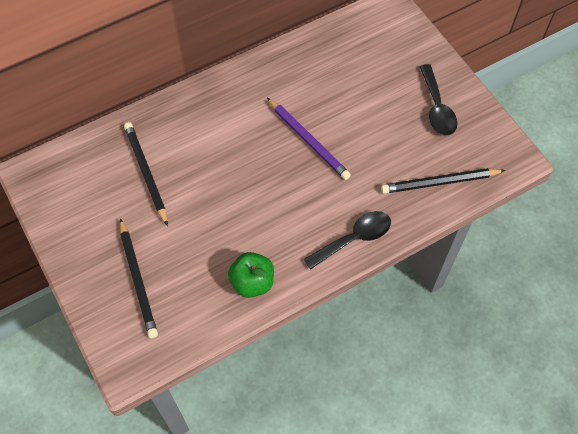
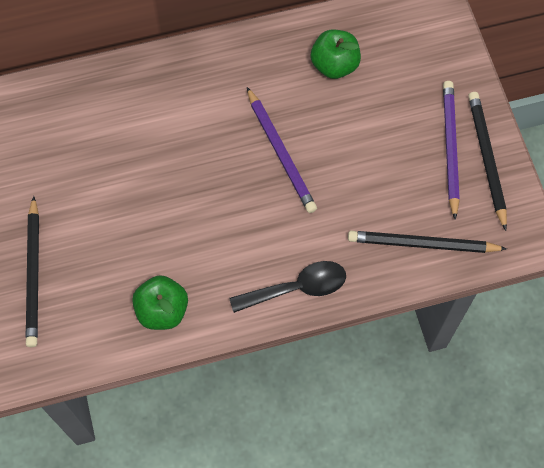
camera: 15 degrees right, 5 degrees up
black pencil [124,122,168,226] -> black pencil moved to [468,92,507,231]
black spoon [420,64,457,136] -> purple pencil [443,81,460,220]
none -> green apple [311,29,361,79]

